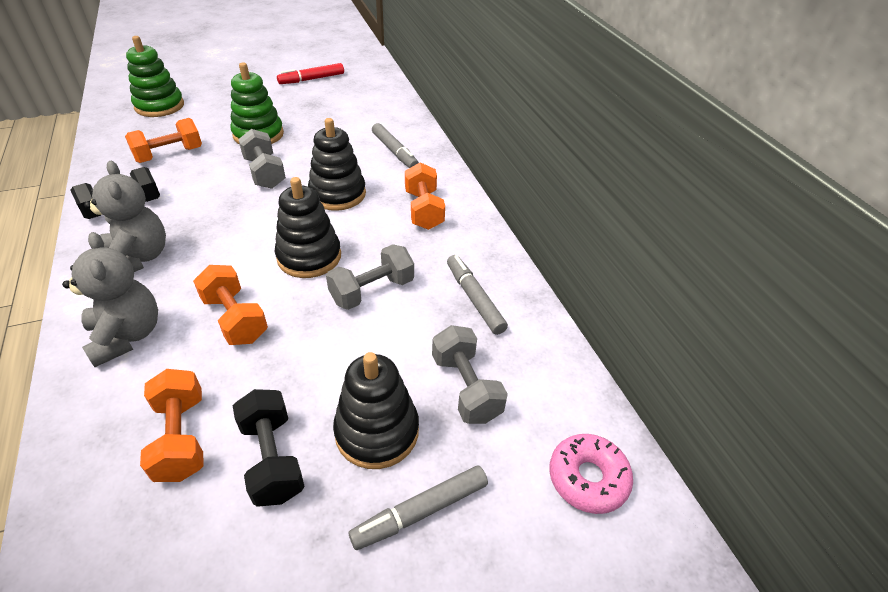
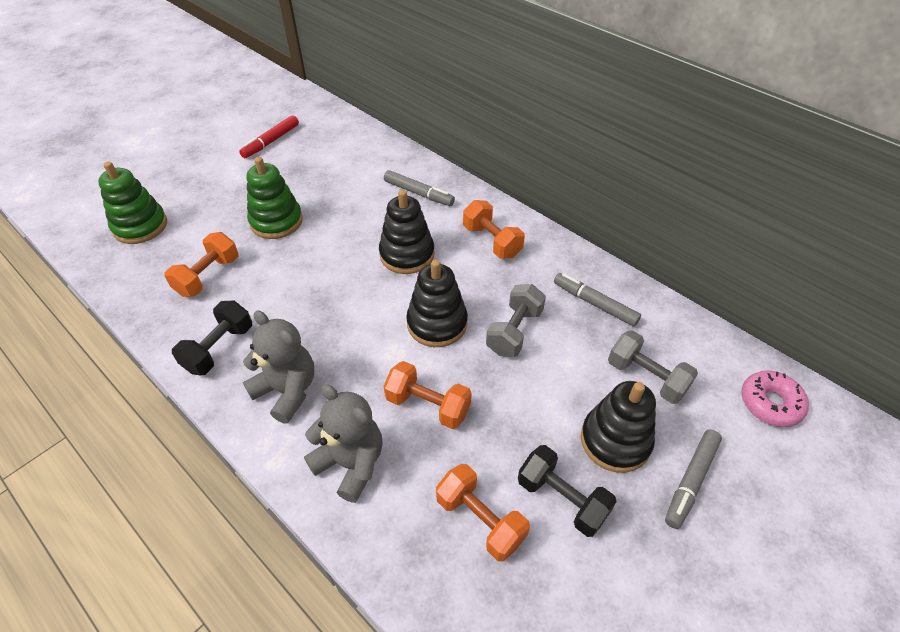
camera: 25 degrees left, 5 degrees up
grey dumbbell [238,129,286,189] -> none

